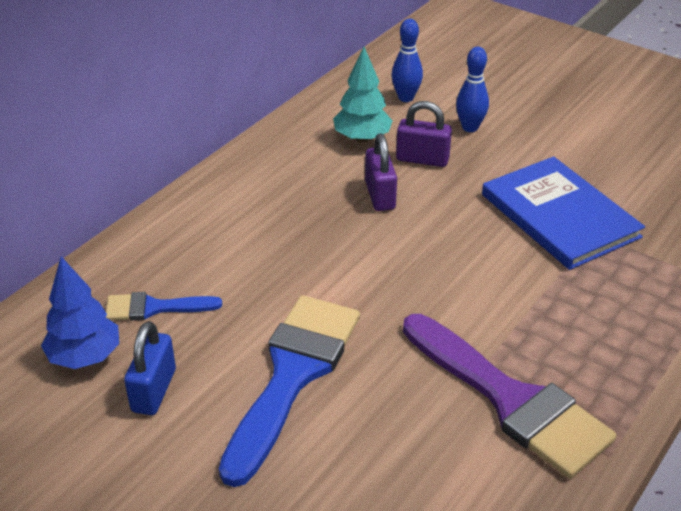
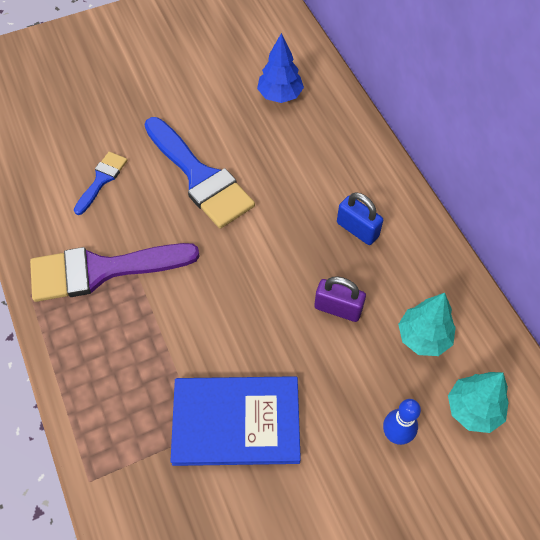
camera: 120 degrees right, 20 degrees up
blue brush [106,292,222,321] -> blue brush moved to [74,152,127,215]
blue padlock [124,321,176,415] -> blue padlock moved to [337,192,383,245]
blue bowling pin [391,19,423,102] -> turquoise tree [448,372,509,433]
purple padlock [396,101,452,167] -> none

